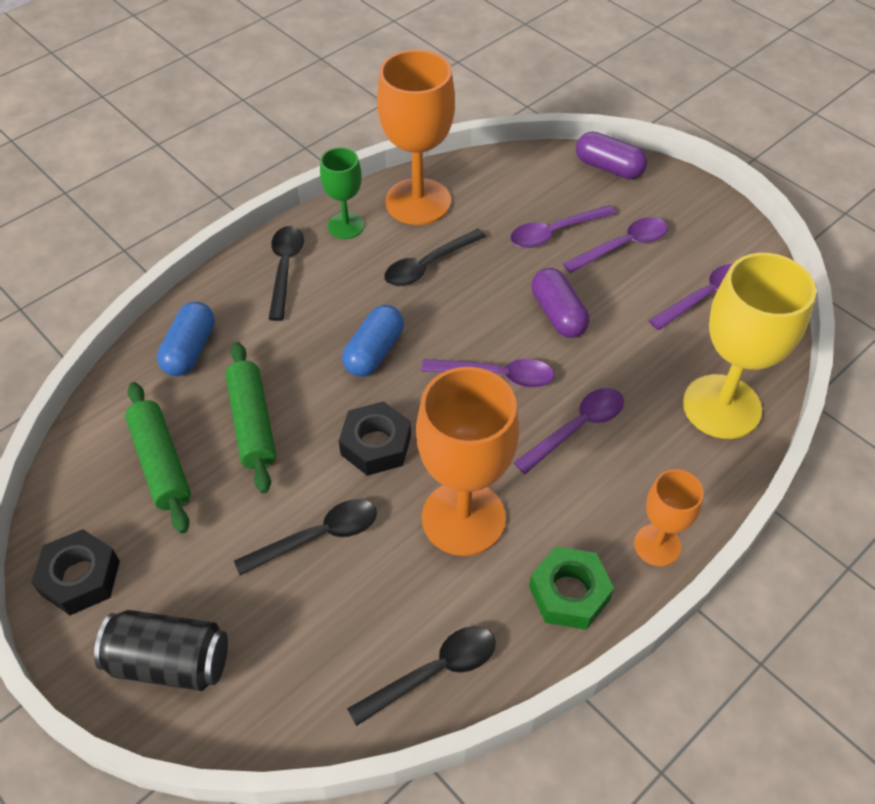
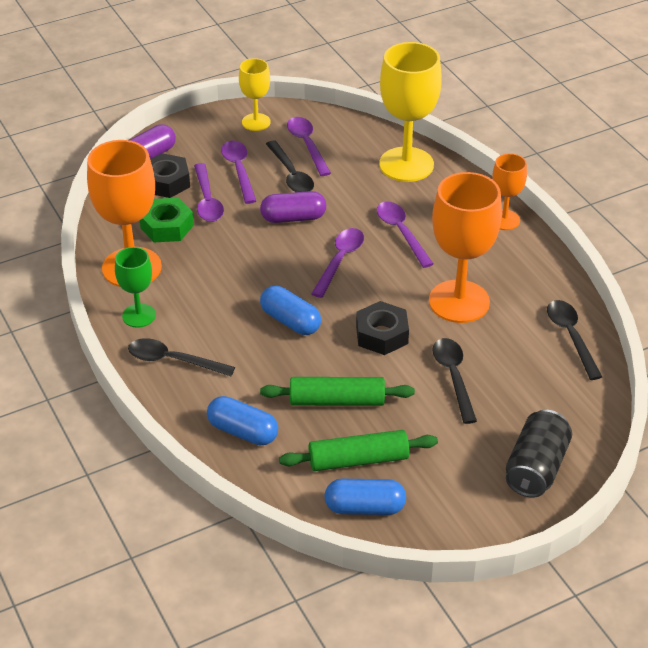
camera: 75 degrees left, 10 degrees down
black nut [31,529,120,615] -> black nut moved to [150,153,190,198]
black spoon [384,229,486,286] -> black spoon moved to [266,141,314,192]
green nut [529,546,614,630] -> green nut moved to [140,198,194,242]
none -> yellow goblet [239,58,271,131]
none -> blue capsule [324,479,406,515]

